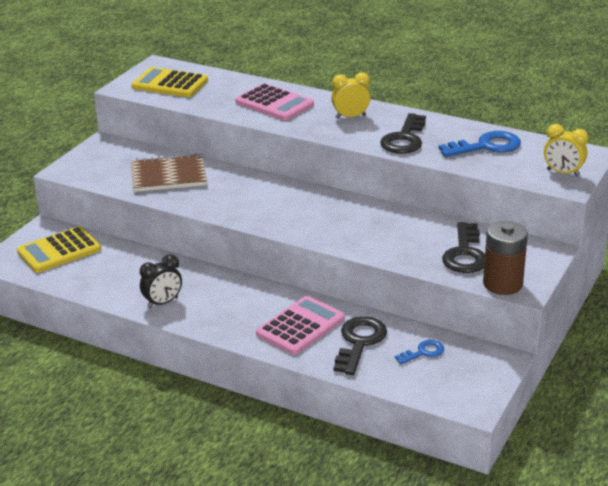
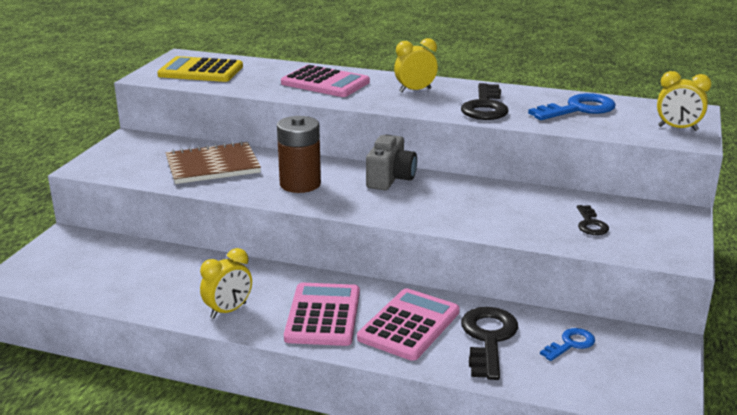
camera: 10 degrees left, 5 degrees down
yellow calculator [17,226,101,273] -> none
black clock [140,254,182,309] -> yellow clock [200,248,252,319]
black key [442,222,485,273] -> black key [577,205,609,235], size x0.56
brown battery [483,221,528,295] -> brown battery moved to [277,116,321,193]
none -> pink calculator [284,283,360,346]
none -> grey camera [366,135,417,190]

